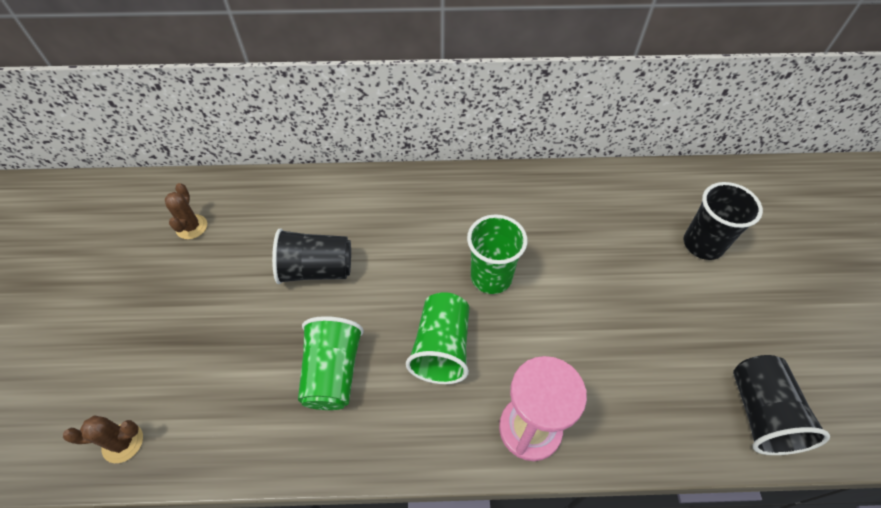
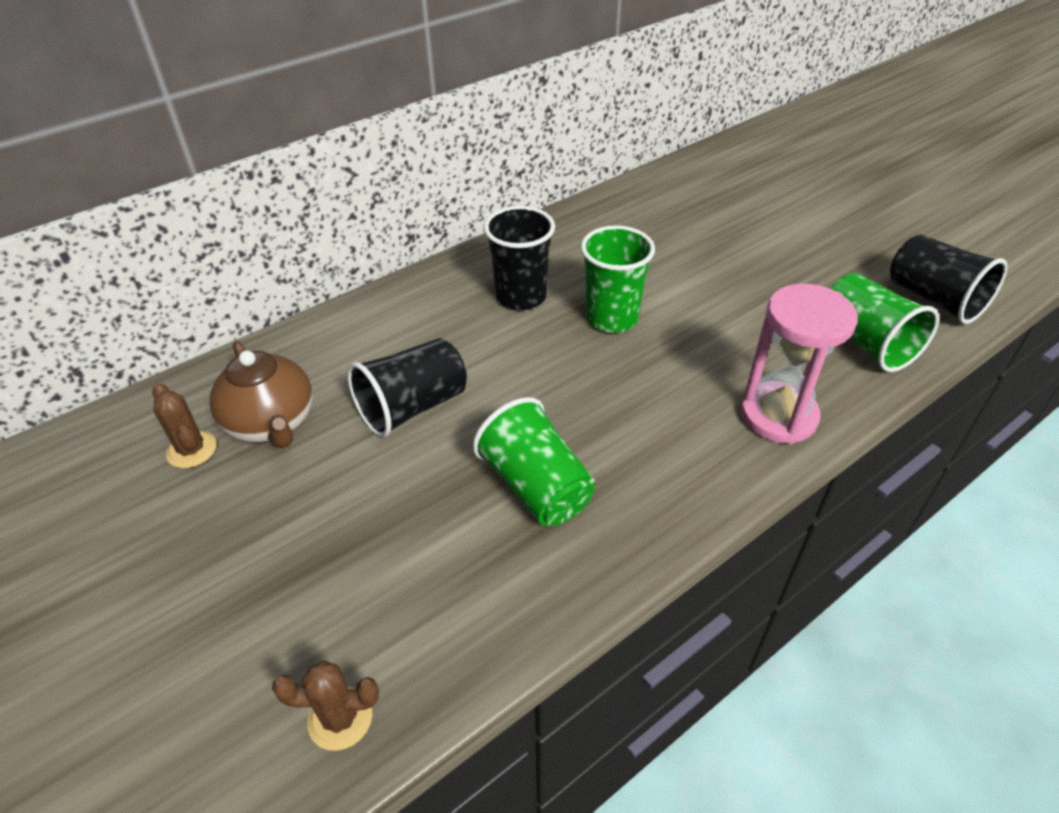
camera: 35 degrees left, 10 degrees down
brown cactus [63,415,143,463] -> brown cactus turned 45 degrees clockwise [272,660,379,751]
green cup [406,292,470,384] -> green cup moved to [830,273,939,372]
black cup [684,182,763,260] -> black cup moved to [484,206,555,310]
none -> brown teapot [210,341,313,449]

